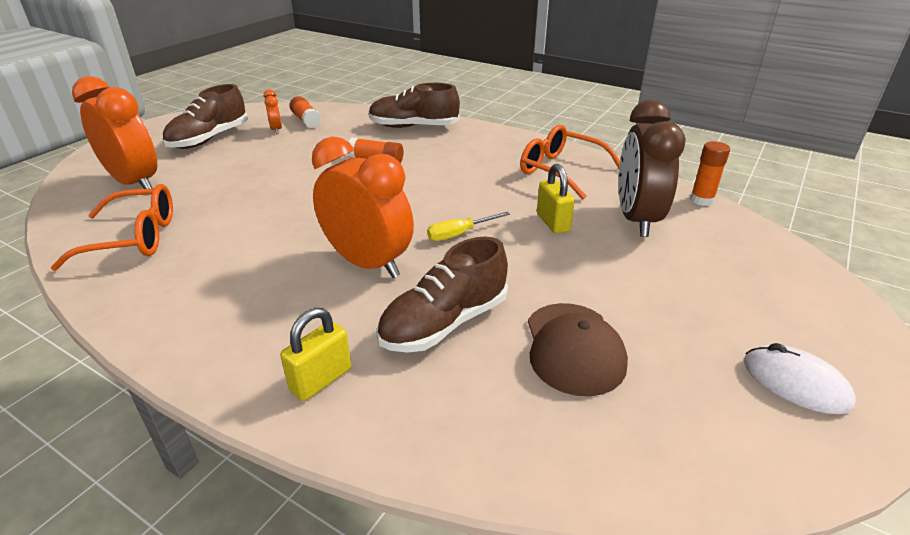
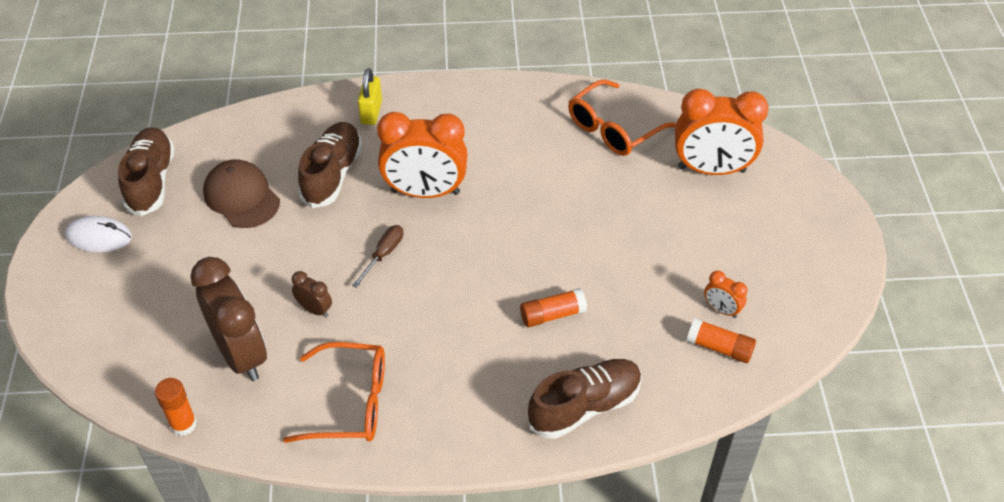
camera: 145 degrees right, 15 degrees up
brown shoe [162,84,248,149] -> brown shoe moved to [118,127,175,216]
yellow screwdriver [427,212,510,241] -> brown screwdriver [352,225,403,288]
yellow padlock [537,164,575,234] -> brown clock [292,271,332,317]

